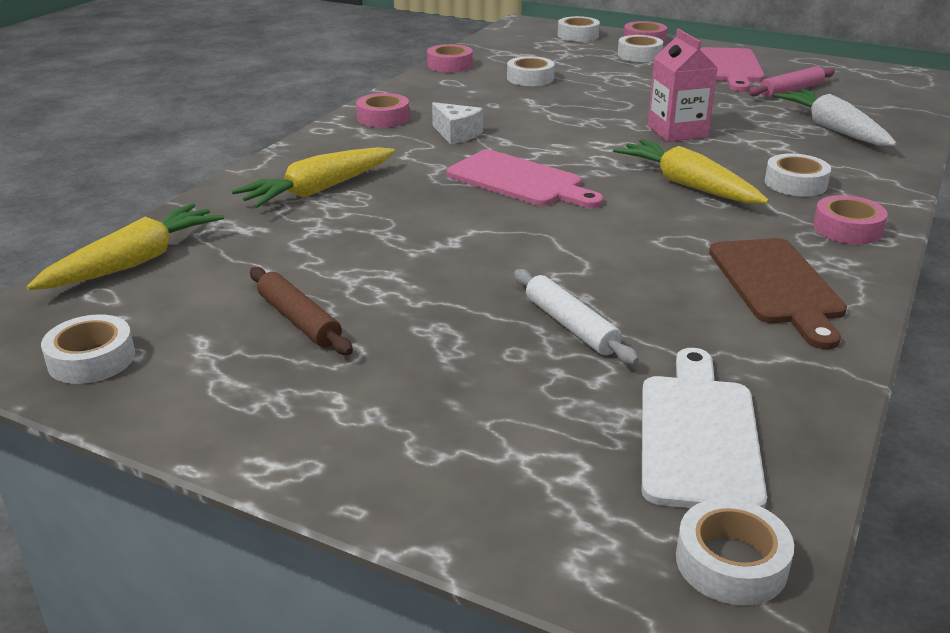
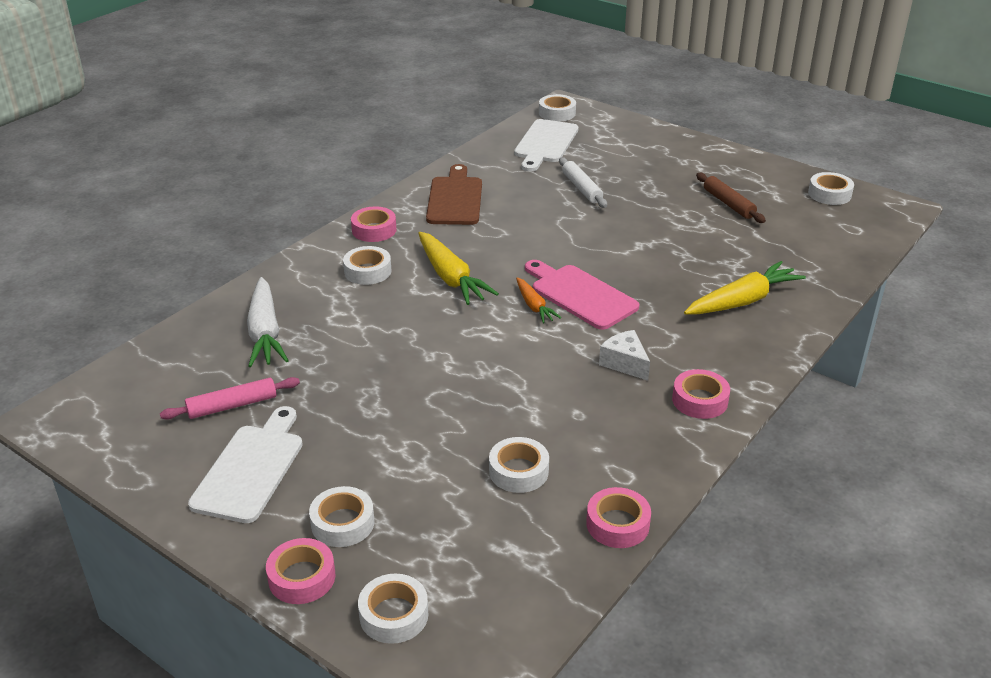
camera: 170 degrees left, 5 degrees up
yellow carrot [26,203,224,290] -> none
pink carton [648,29,718,142] -> none
pink cutting board [700,47,765,91] -> white cutting board [188,406,303,523]
none -> orange carrot [516,277,561,323]

